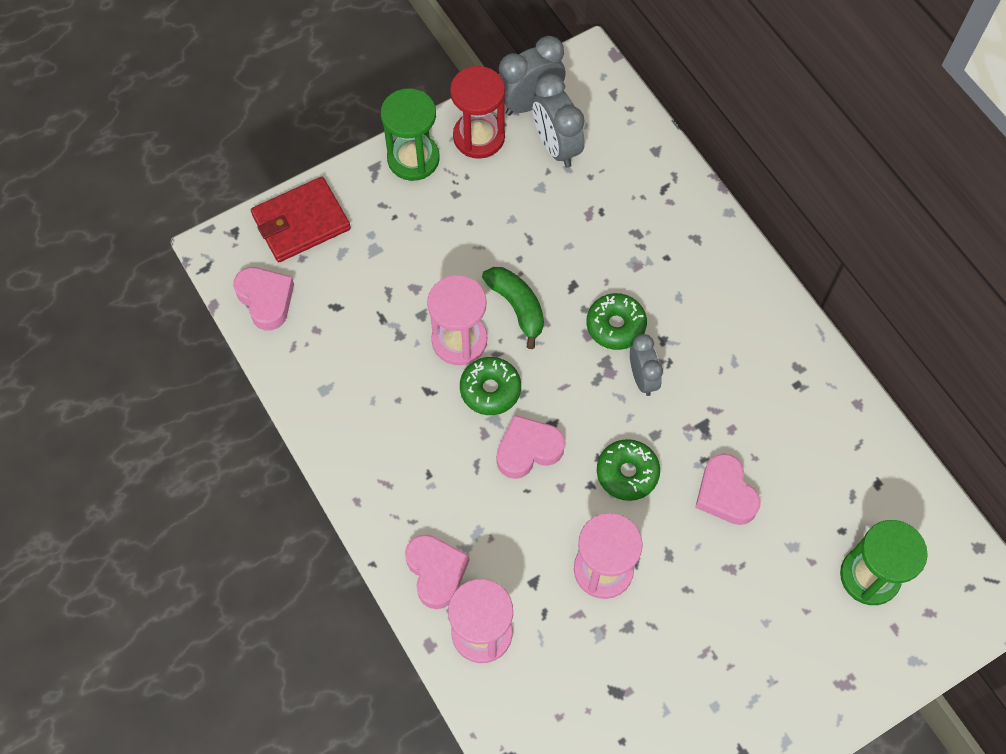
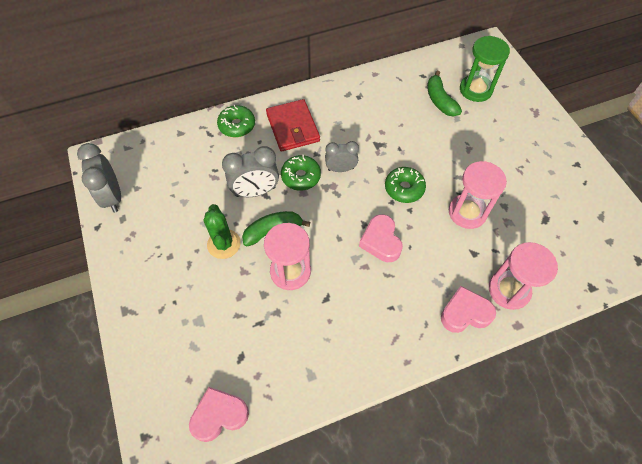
camera: 80 degrees left, 5 degrees down
red wallet [251,177,351,262] -> red wallet moved to [266,99,320,152]
green hourglass [381,88,440,181] -> none
red hourglass [450,66,505,159] -> none
green donut [460,357,521,415] -> green donut moved to [217,104,255,137]
grey clock [533,74,585,168] -> grey clock moved to [222,146,279,197]
pink heart [695,453,761,525] -> none
none -> green cactus [204,204,241,259]
none -> green banana [427,71,462,117]

